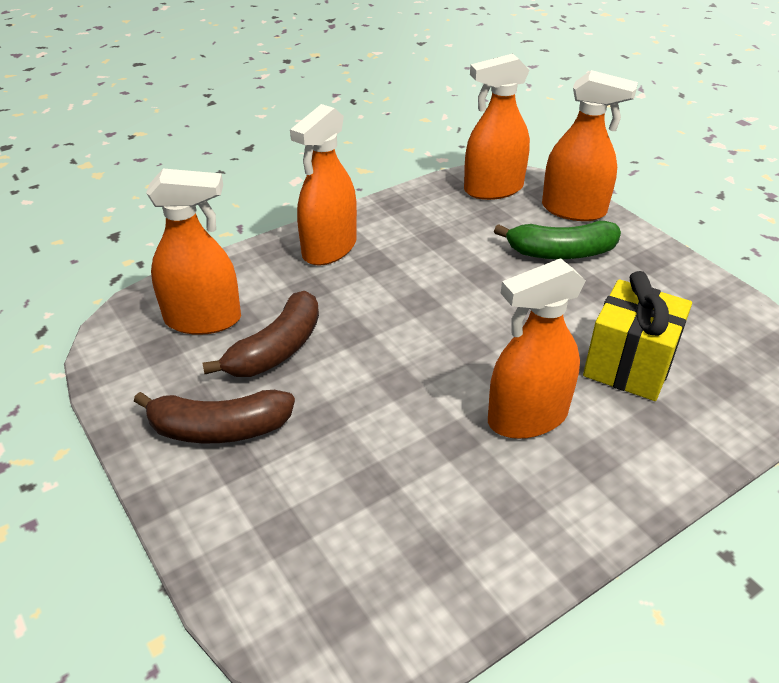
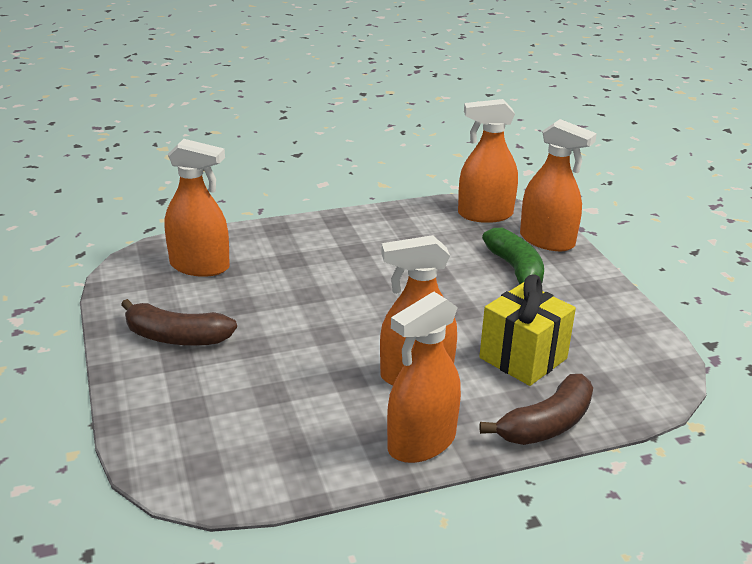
camera: 15 degrees right, 10 degrees down
brown banana [202,291,319,377] -> brown banana moved to [480,374,593,445]
orange spray bottle [290,104,357,265] -> orange spray bottle moved to [387,292,461,463]
green banana [494,221,621,259] -> green banana turned 120 degrees counterclockwise [482,228,544,284]

